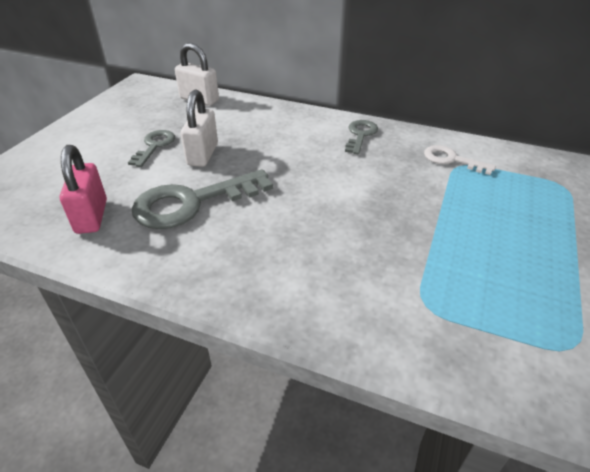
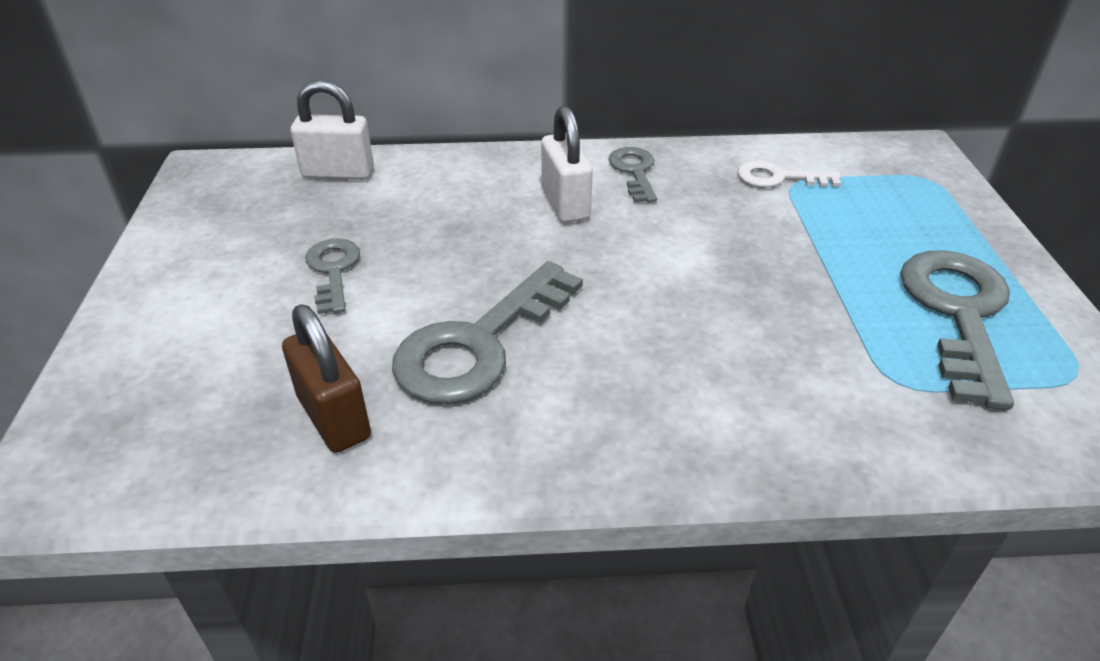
camera: 25 degrees left, 0 degrees up
pink padlock [60,145,107,234] -> brown padlock [282,304,371,453]
white padlock [181,89,218,167] -> white padlock moved to [541,106,593,223]
none -> grey key [900,250,1014,410]

